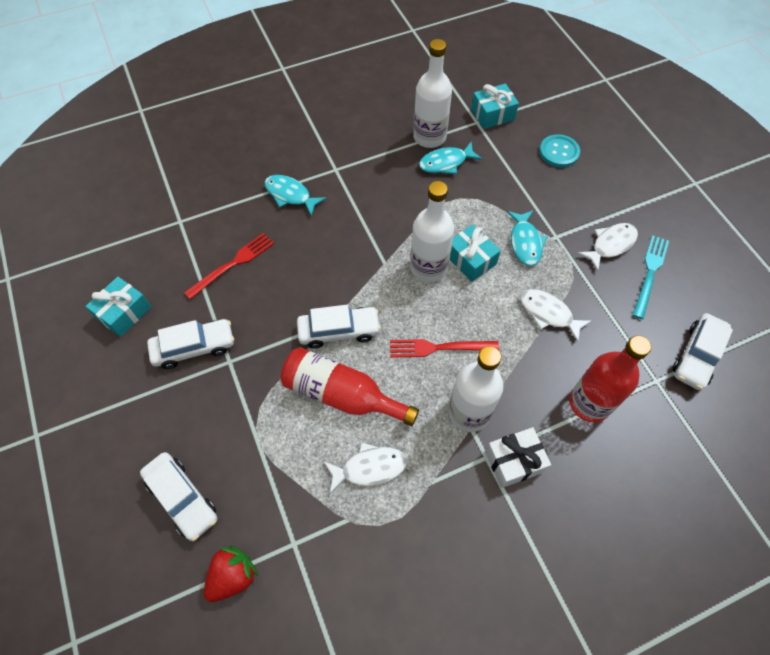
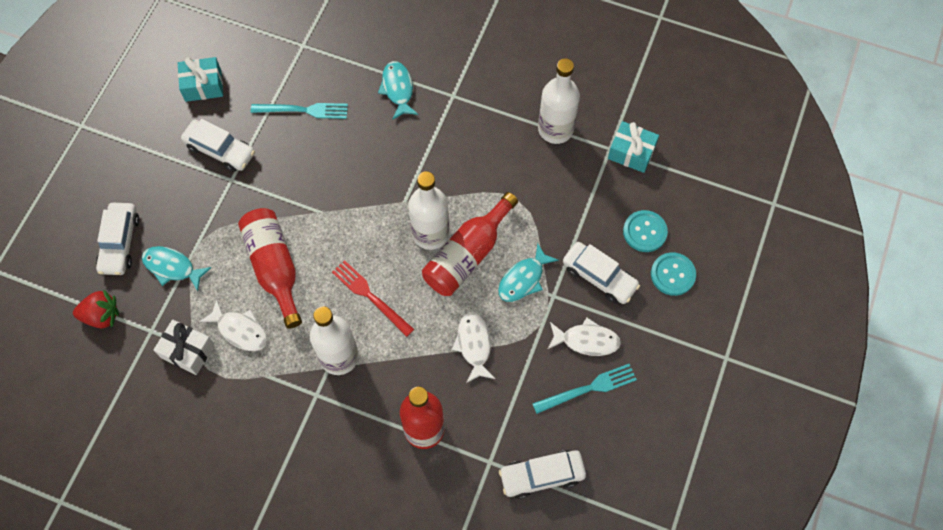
camera: 45 degrees right, 5 degrees up
red fork [184,233,274,299] -> turquoise fork [251,103,348,119]
white car [297,305,381,349] -> white car moved to [563,242,640,304]
turquoise fish [419,141,482,174] -> turquoise fish moved to [142,246,212,291]
turquoise gift [450,224,501,282] -> red bottle [422,192,518,296]
white gift [485,427,551,488] -> white gift moved to [154,320,215,375]
none -> turquoise button [651,252,696,296]

